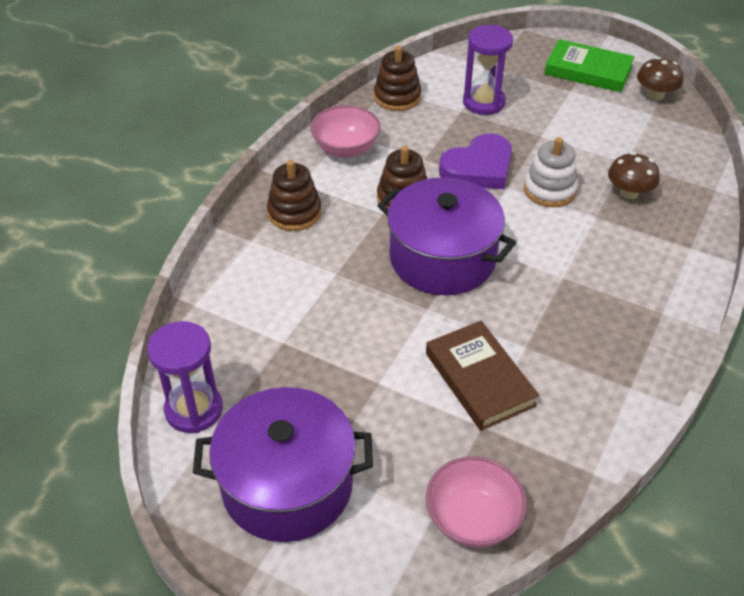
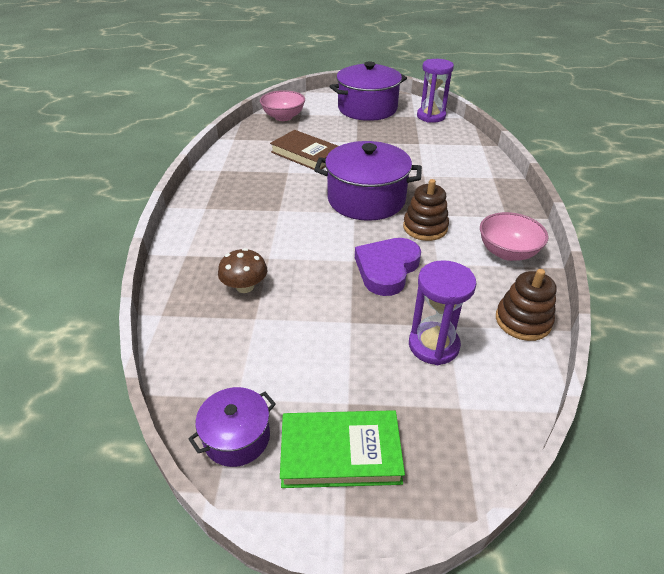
camera: 155 degrees right, 5 degrees down
brown stacking toy [267,160,321,231] -> none
white stacking toy [524,137,578,207] -> none
brown mushroom [637,57,683,100] -> purple pot [188,387,276,467]

